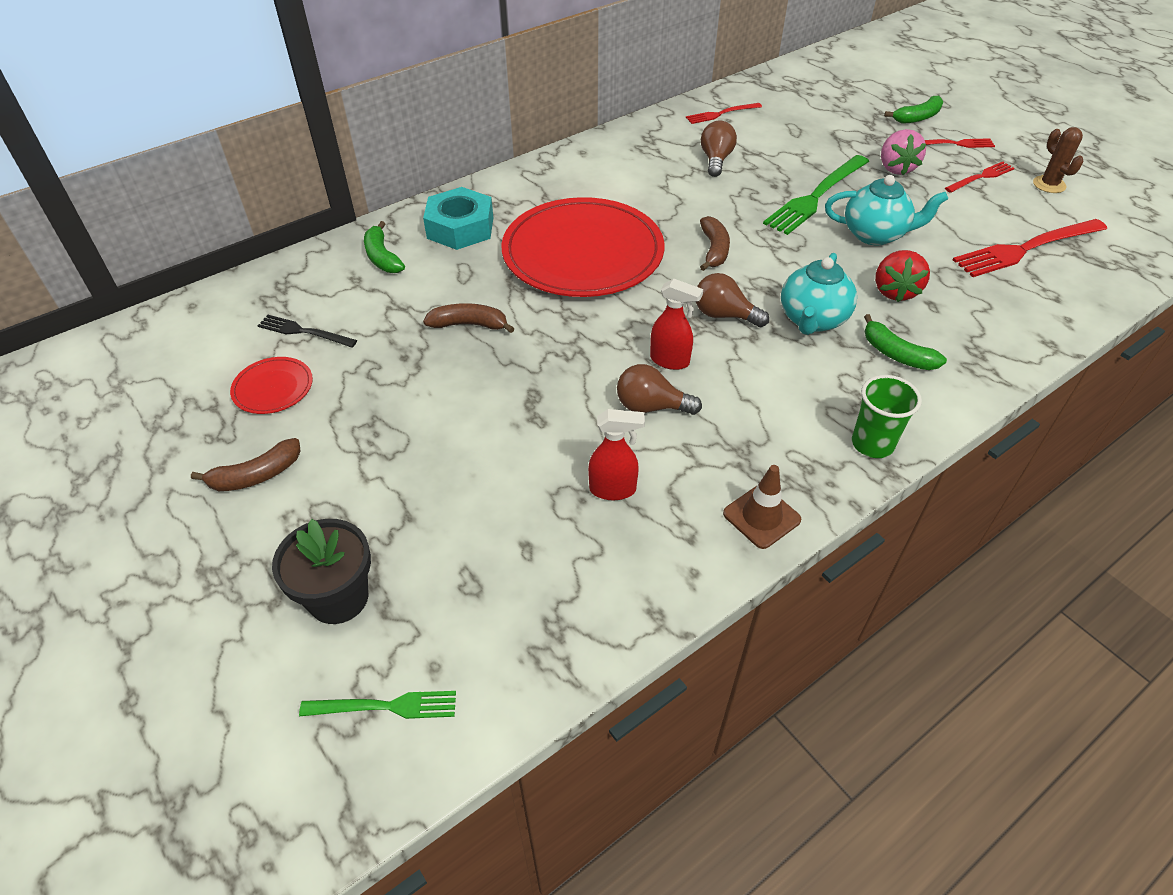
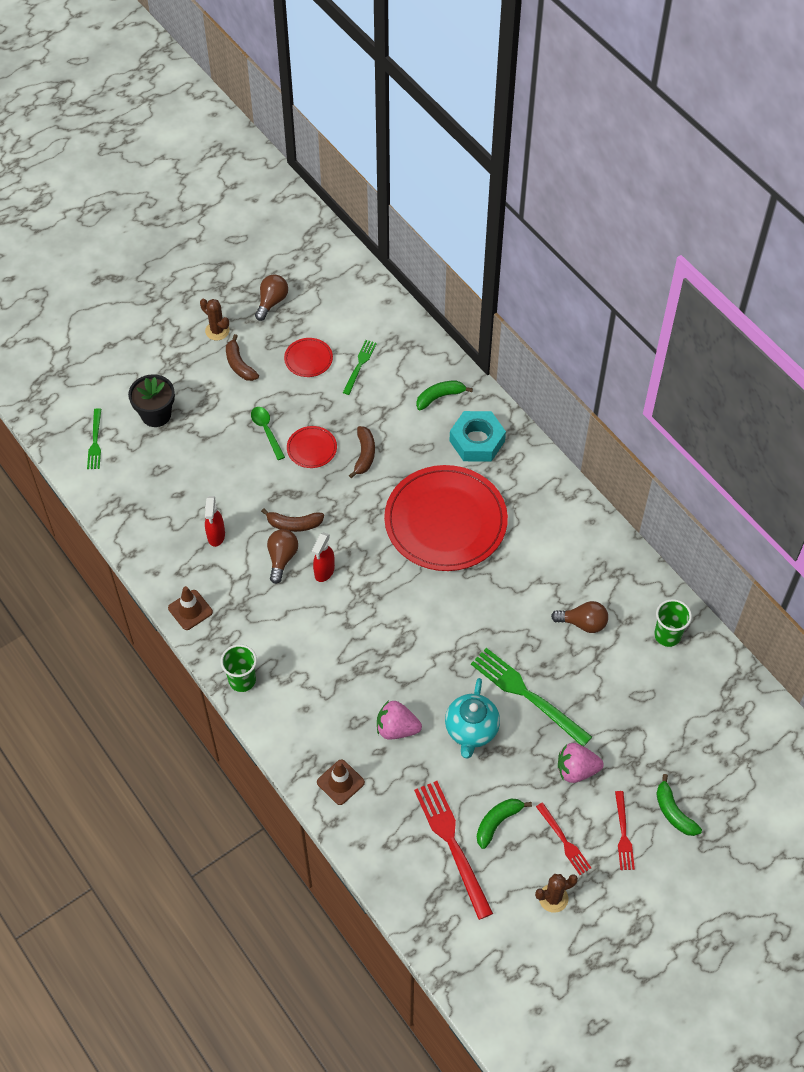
camera: 90 degrees right, 10 degrees up
black fork [257,315,357,348] -> green fork [343,340,377,395]
red fork [686,103,762,124] -> green cup [654,599,692,647]
brown light bulb [696,273,769,327] -> brown light bulb moved to [255,274,288,321]
brown banana [700,216,730,271] -> brown banana moved to [261,508,324,532]
turquoise teapot [781,253,857,335] -> none
green banana [864,314,947,370] -> green banana moved to [477,799,532,849]
red strawberry [875,250,930,302] -> pink strawberry [377,701,422,739]
none -> brown cactus [200,299,230,340]
none -> green spoon [251,407,285,460]
none -> red plate [287,426,337,468]
none -> brown traffic cone [317,759,365,805]

